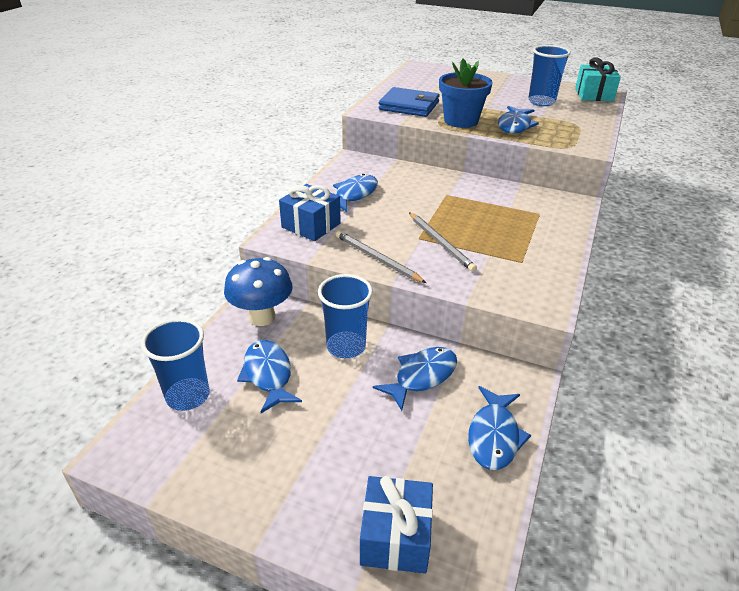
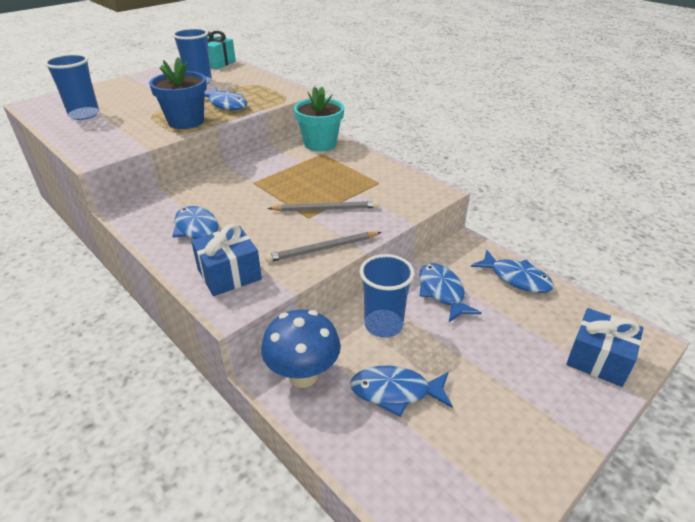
camera: 65 degrees left, 0 degrees up
blue cup [141,318,210,411] -> blue cup moved to [44,54,99,120]
blue wallet [379,87,440,117] -> none
none -> turquoise flower pot [294,87,344,151]

